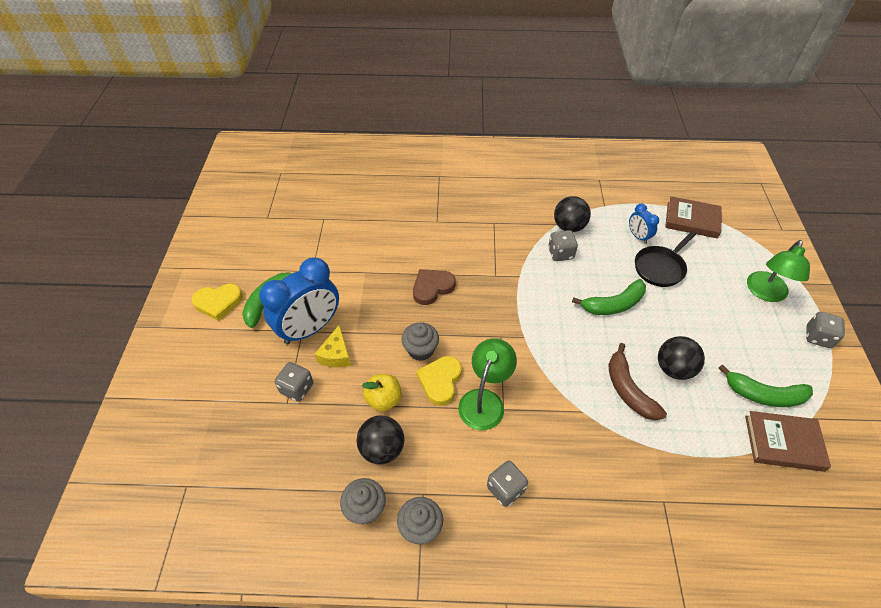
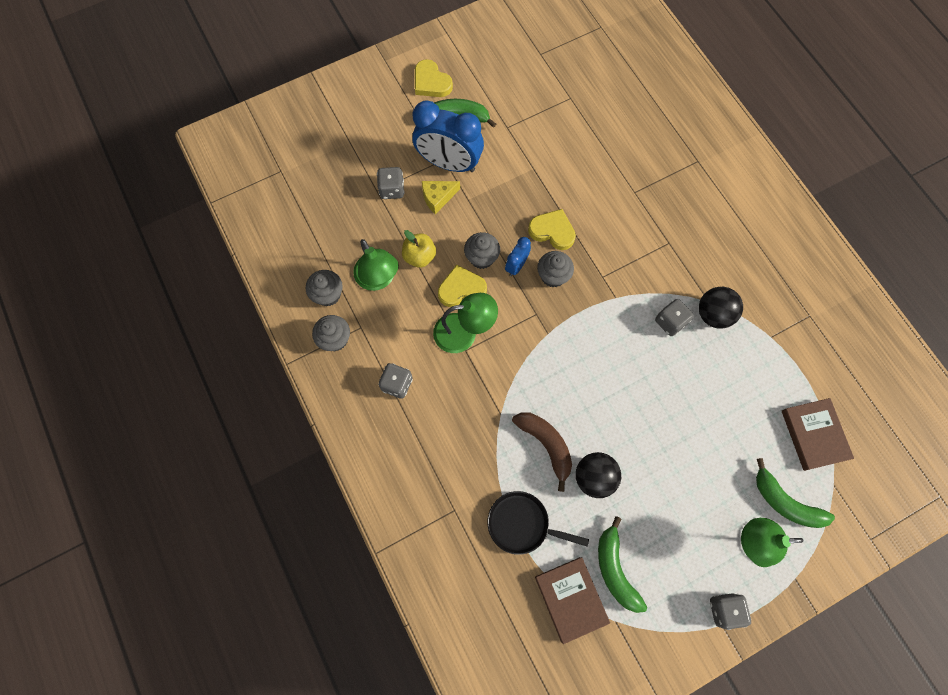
camera: 60 degrees right, 20 degrees up
black ball [356,415,404,465] -> green lamp [353,239,399,291]
brown heart [413,269,456,305] -> yellow heart [528,209,576,250]
green banana [572,279,646,315] -> green banana moved to [756,458,835,528]
brown banana [608,343,667,421] -> brown banana turned 105 degrees clockwise [512,412,572,492]
blue clock [629,204,659,244] -> blue clock moved to [505,237,531,276]
black pan [635,231,696,287] -> black pan moved to [487,491,589,555]
none -> grey cupcake [537,251,574,287]

